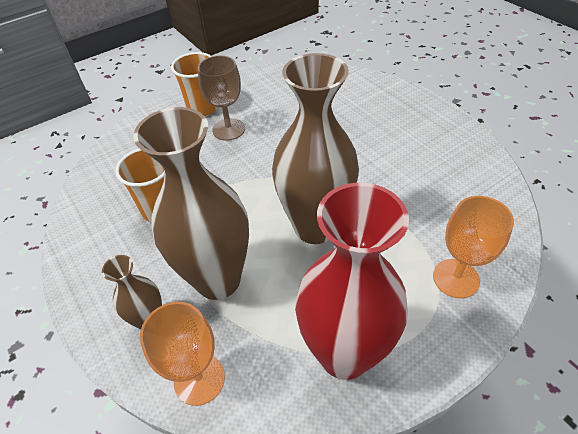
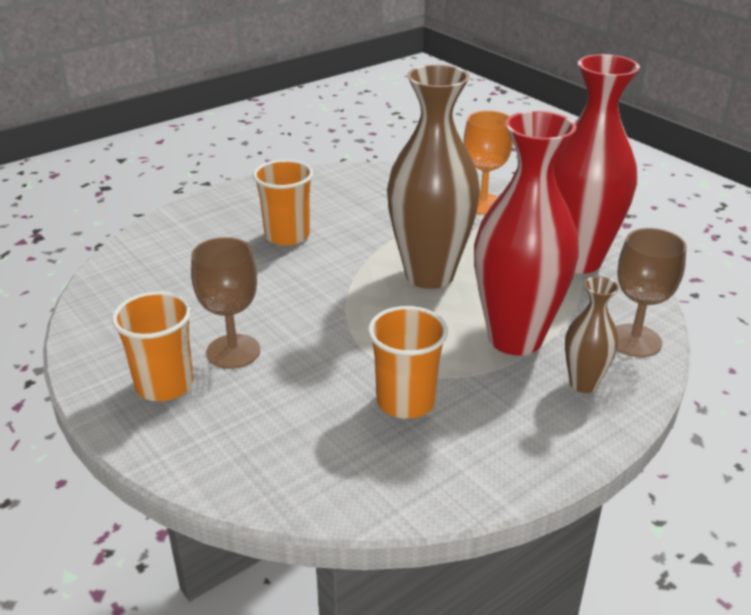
camera: 95 degrees left, 15 degrees down
brown vase [133,107,249,300] -> red vase [474,111,579,355]
orange goblet [140,302,225,406] -> brown goblet [615,228,686,357]
none -> orange cup [253,160,313,246]

